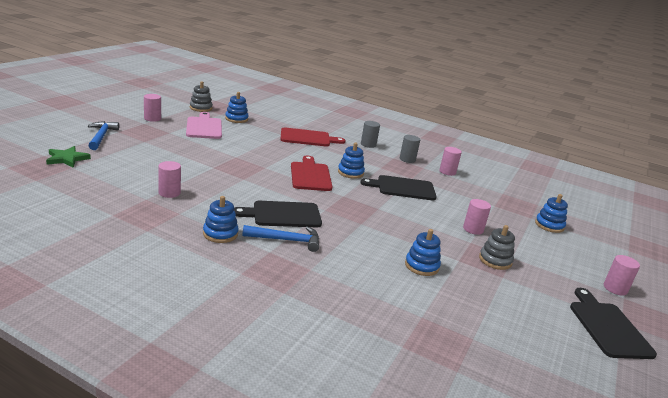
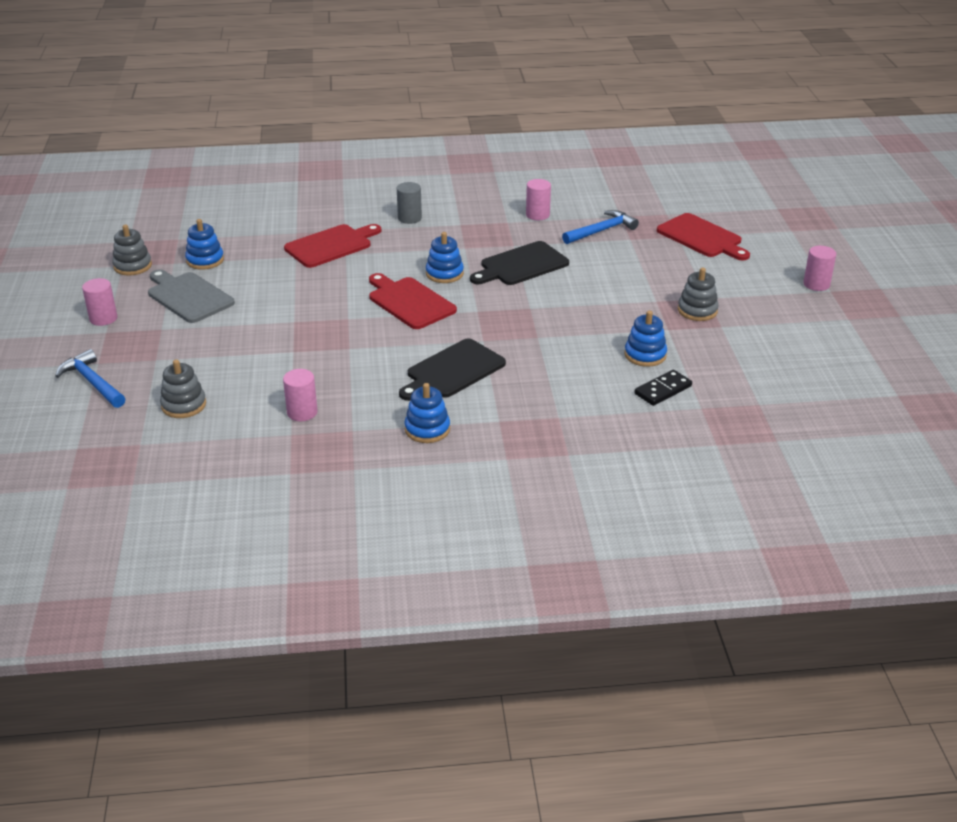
camera: 30 degrees left, 10 degrees up
green star [46,146,91,168] -> none
pink cutting board [186,112,222,139] -> grey cutting board [148,269,235,323]
blue hammer [242,225,319,252] -> blue hammer moved to [562,210,639,244]
grey cylinder [400,135,420,163] -> none
pink cylinder [463,199,491,235] -> none
blue stacking toy [535,194,568,233] -> red cutting board [657,213,750,260]
black cutting board [570,288,657,359] -> none
none -> grey stacking toy [160,359,206,418]
none -> black domino [634,370,692,406]

